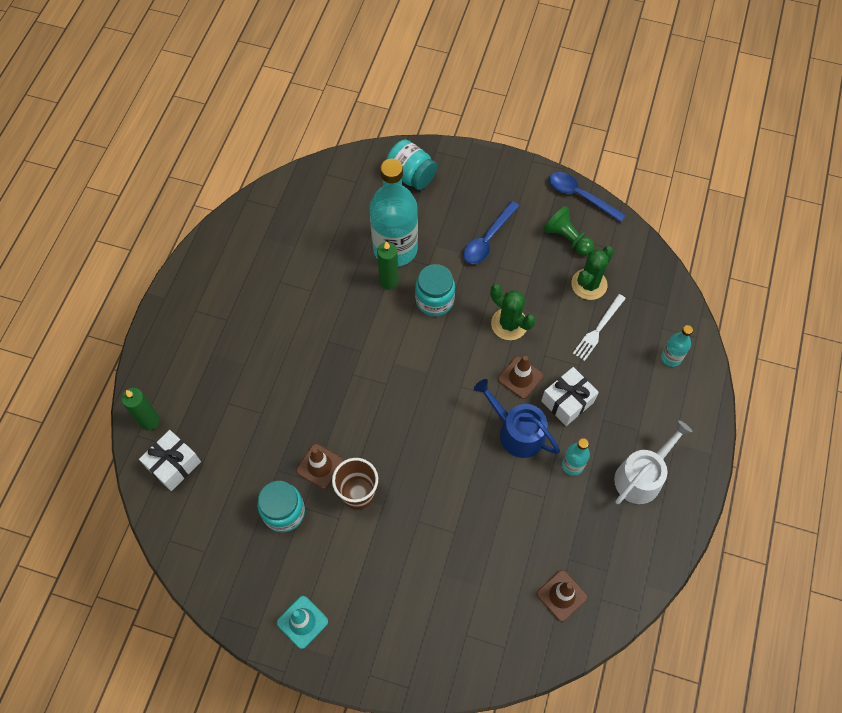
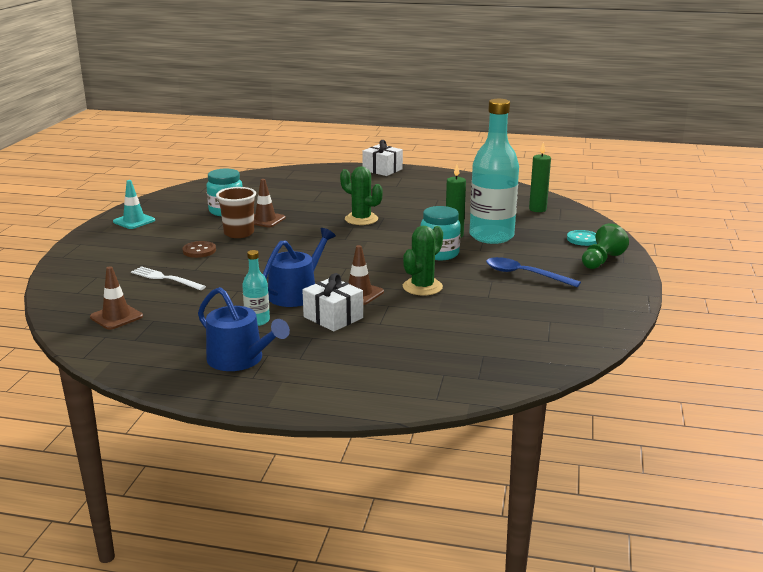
camera: 85 degrees right, 40 degrees down
green candle [121,388,160,430] -> green candle moved to [529,142,551,212]
white gift [139,430,201,491] -> white gift moved to [362,140,403,176]
turquoise jar [386,139,437,190] -> turquoise button [567,230,597,246]
green pawn [543,206,594,256] -> green pawn moved to [582,223,629,269]
blue spoon [549,172,626,222] -> none
green cactus [571,246,614,300] -> green cactus moved to [340,166,383,225]
white fork [573,294,626,361] -> white fork moved to [131,266,206,290]
white watering can [614,421,693,504] -> blue watering can [198,287,290,371]
turquoise bottle [661,325,693,367] -> none
none -> brown button [182,241,216,258]

